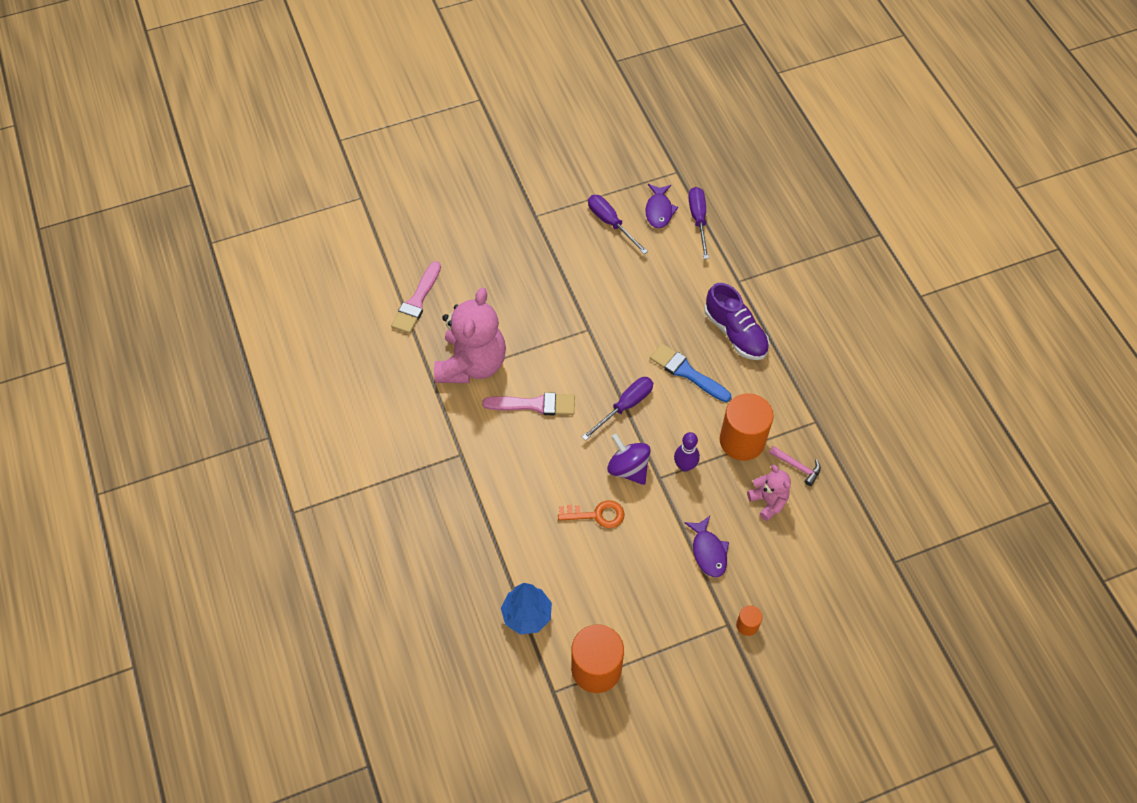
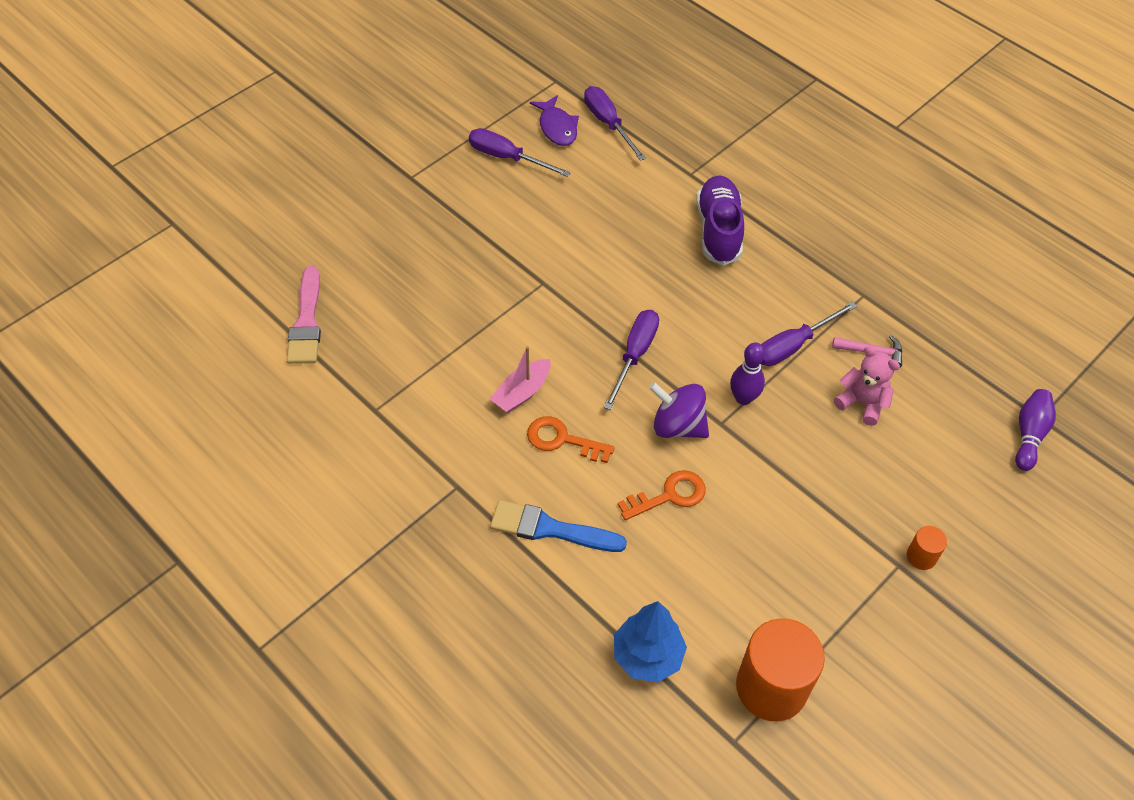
camera: 25 degrees left, 5 degrees down
pink teddy bear [434,288,506,383] -> none
pink brush [482,393,575,415] -> pink boat [490,346,551,413]
blue brush [650,343,731,402] -> blue brush moved to [490,500,627,552]
purple fish [684,516,729,577] -> none
purple shoe [704,283,769,360] -> purple shoe turned 120 degrees counterclockwise [696,175,744,266]
orange cylinder [720,393,774,461] -> purple screwdriver [761,302,857,366]
none -> orange key [527,416,615,463]
none -> purple bowling pin [1015,389,1056,471]

